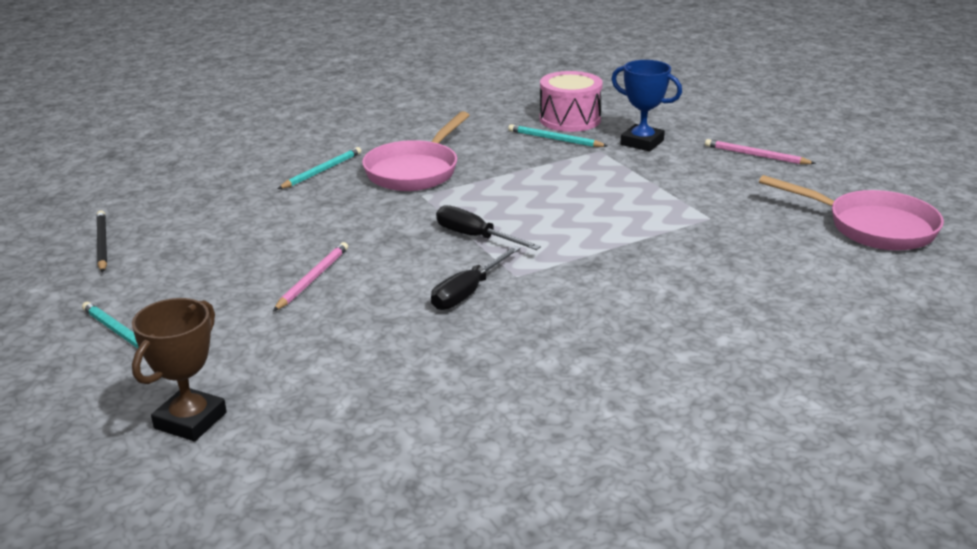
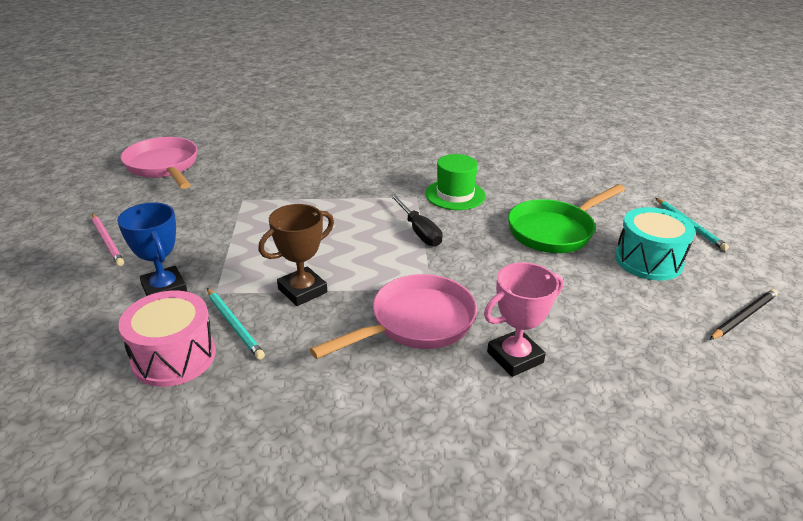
camera: 155 degrees left, 5 degrees up
black pencil [97,210,107,273] -> black pencil turned 135 degrees counterclockwise [710,289,778,340]
brown trophy [132,298,227,441] -> brown trophy moved to [258,204,334,306]
pink pencil [273,242,348,311] -> green pan [508,184,625,253]
turquoise pencil [278,147,361,189] -> pink trophy [484,262,563,377]
black screwdriver [431,246,521,310] -> green hat [425,154,486,210]
none -> turquoise drum [615,207,695,281]

